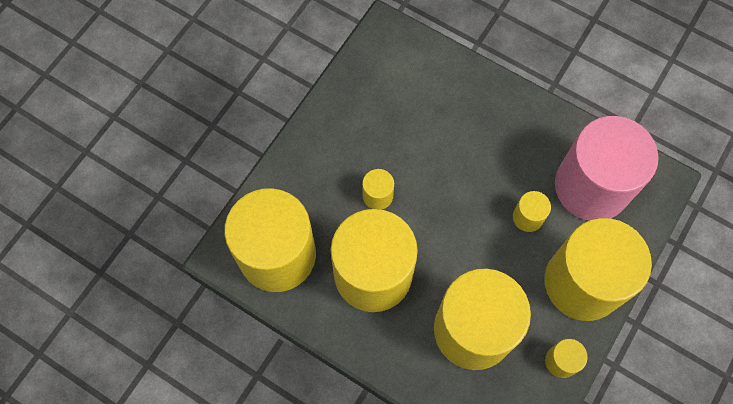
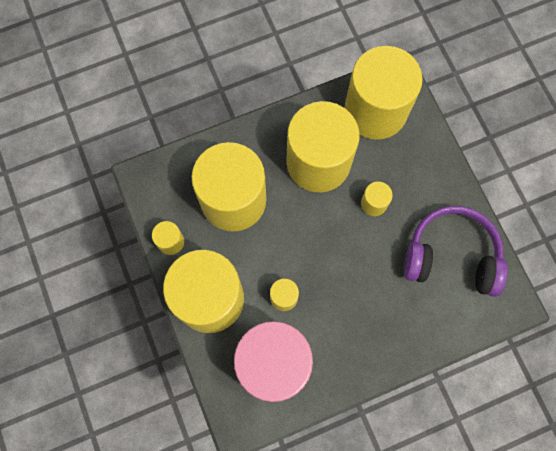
camera: 125 degrees right, 5 degrees up
none -> purple headphones [404,206,508,297]

